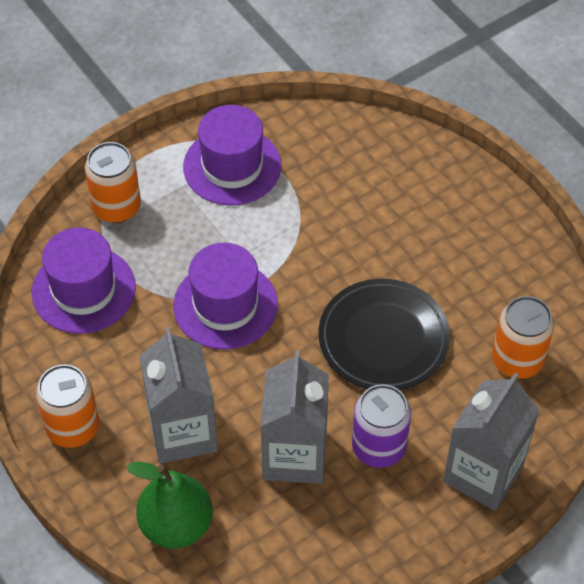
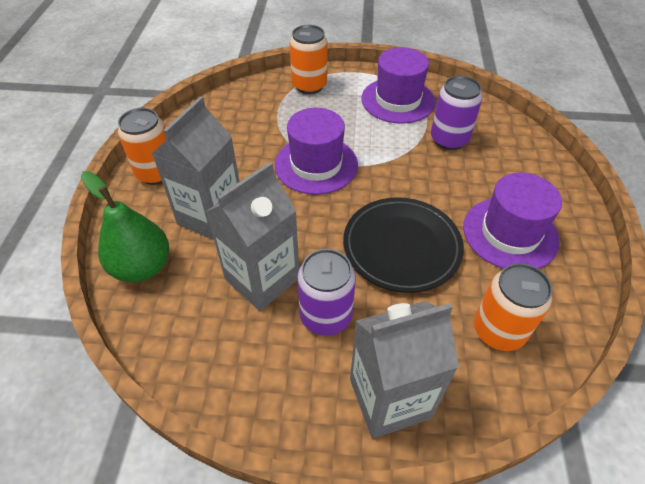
camera: 40 degrees right, 5 degrees down
purple hat [32,227,136,334] -> purple hat moved to [463,173,562,269]
none -> purple can [431,76,482,150]

